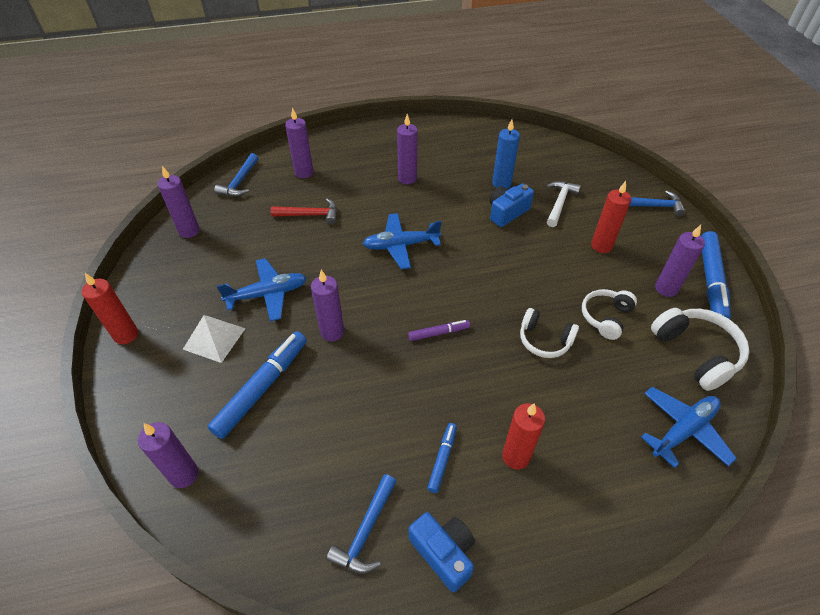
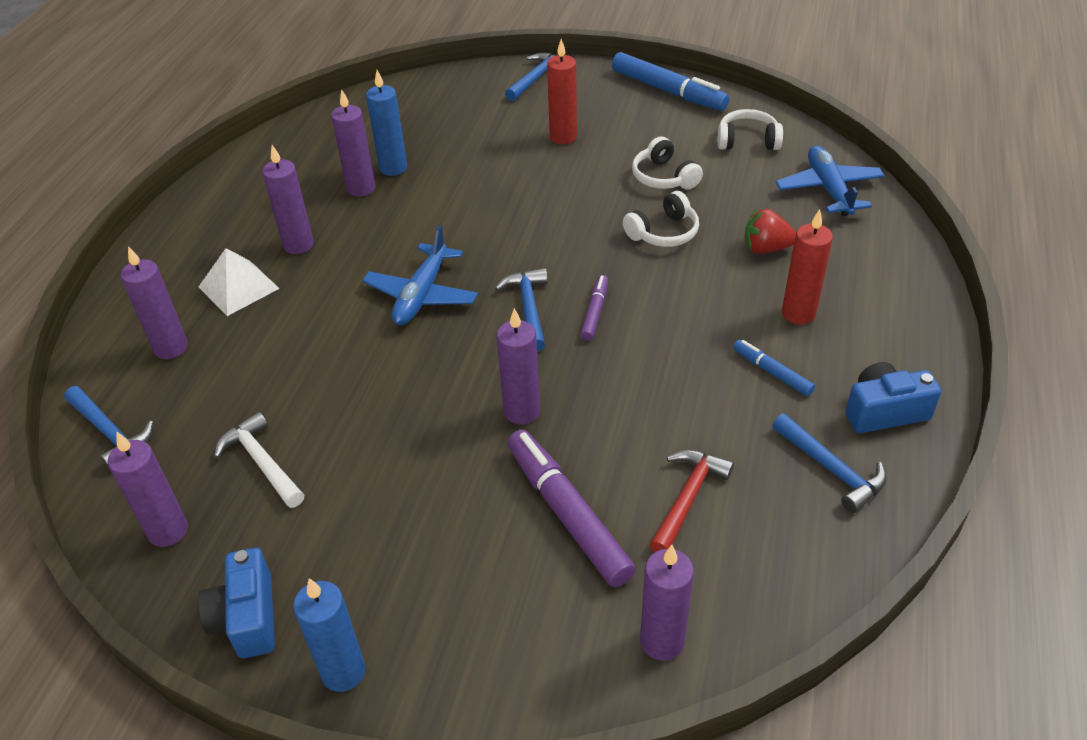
camera: 60 degrees left, 5 degrees down
red candle [82,273,138,344] -> blue candle [293,578,366,692]
white pyramid [183,315,246,363] -> white pyramid moved to [199,248,280,316]
blue marker [207,331,307,439] -> purple marker [507,430,636,587]
blue plane [217,258,307,322] -> none
red hammer [271,198,337,225] -> red hammer moved to [649,450,734,552]
blue camera [490,183,534,227] -> blue camera moved to [198,548,275,658]
white hammer [546,181,581,227] -> white hammer moved to [214,412,304,508]
white headphones [651,308,750,391] -> white headphones [718,109,783,150], size x0.66
purple candle [655,225,705,297] -> purple candle moved to [331,89,376,197]
none -> blue hammer [495,268,548,352]
none -> red strawberry [744,209,796,254]

